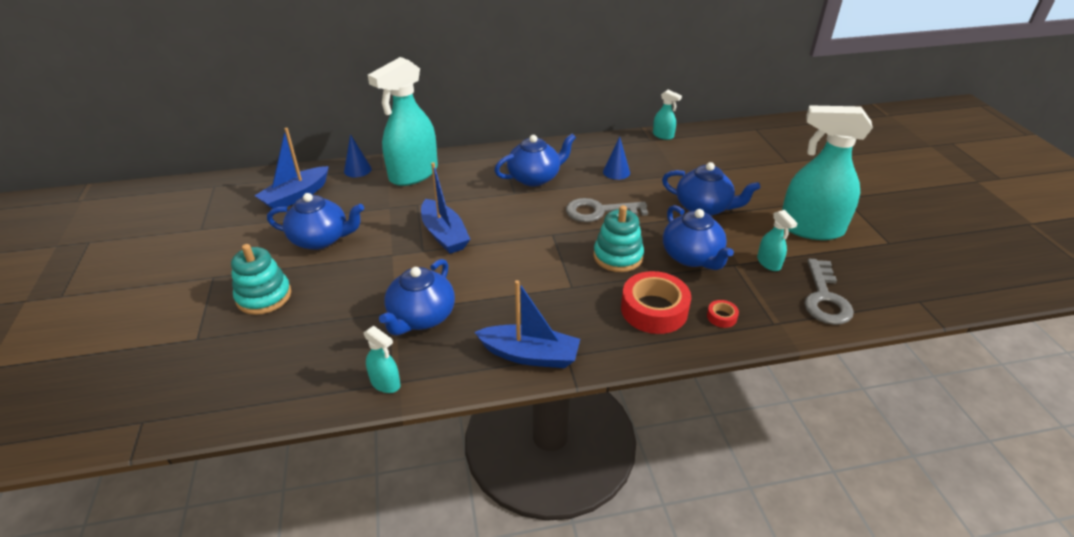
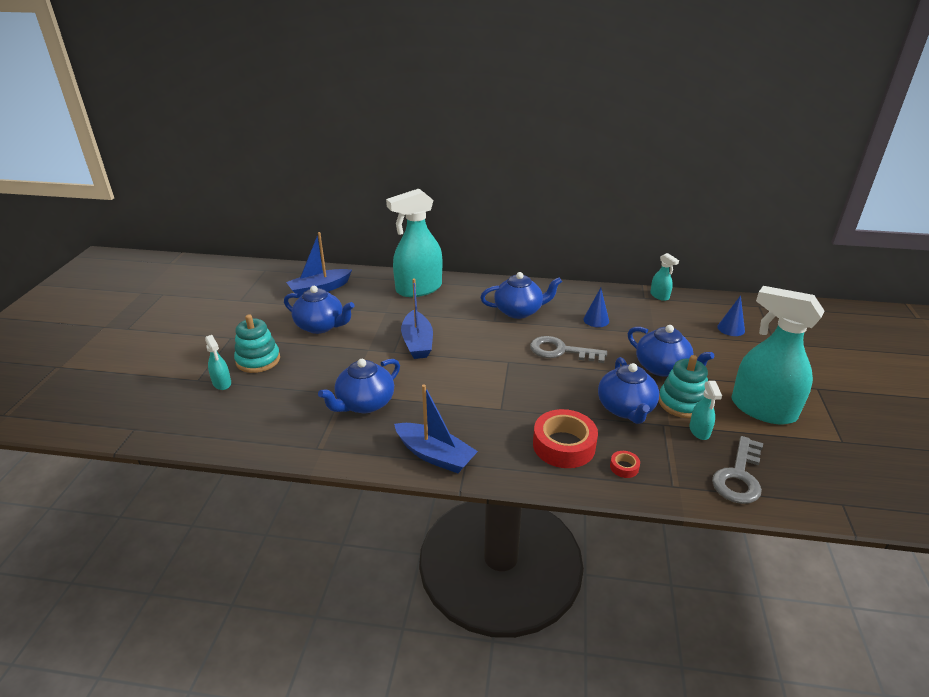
camera: 20 degrees right, 5 degrees down
blue cone [344,134,372,177] -> blue cone moved to [717,295,745,336]
turquoise spray bottle [364,326,400,393] -> turquoise spray bottle moved to [205,335,231,390]
turquoise stacking toy [594,205,644,272] -> turquoise stacking toy moved to [659,355,708,418]

